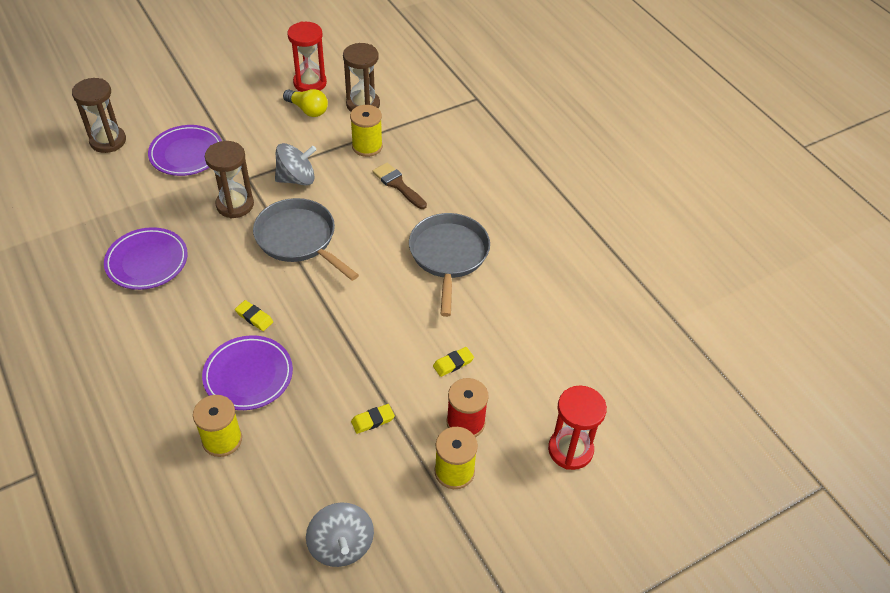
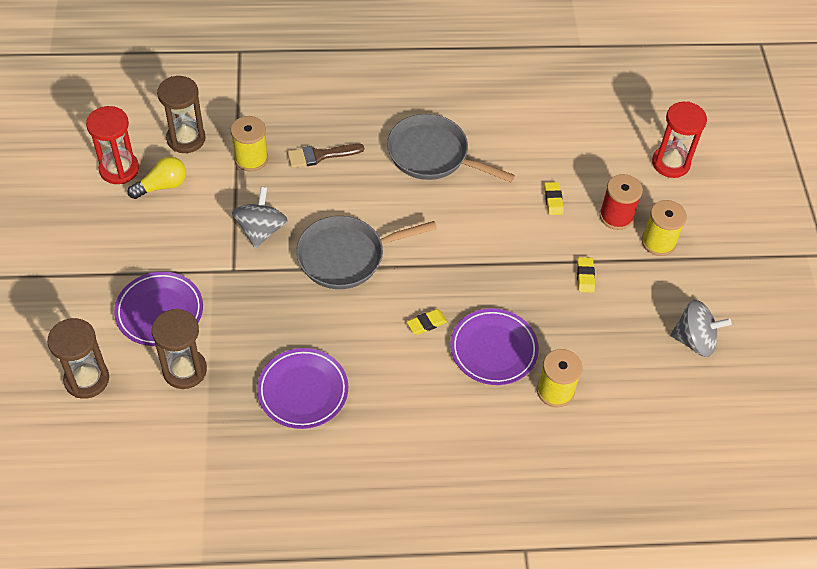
camera: 65 degrees left, 5 degrees up
brown hourglass [205,141,254,219] -> brown hourglass moved to [152,309,207,389]

